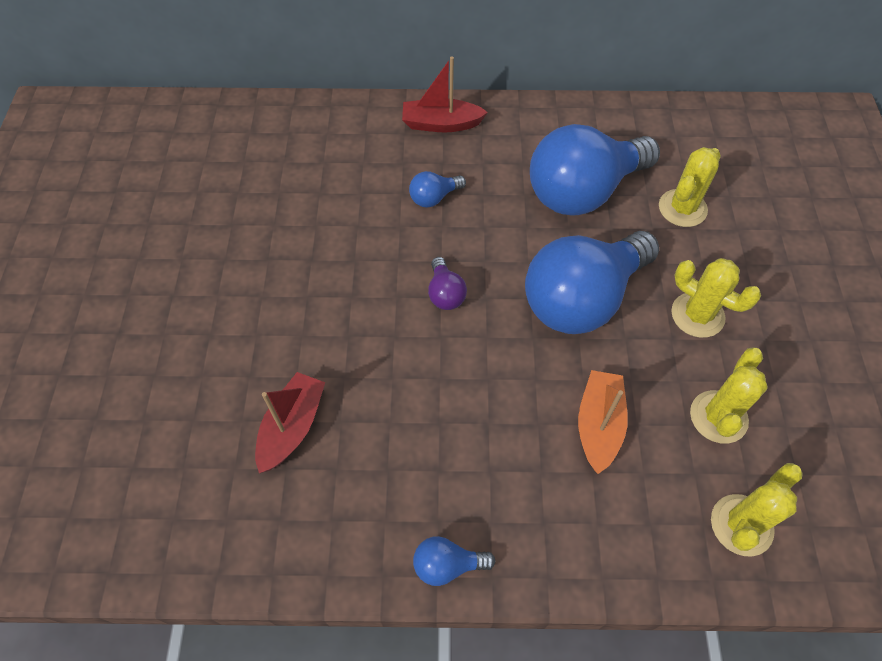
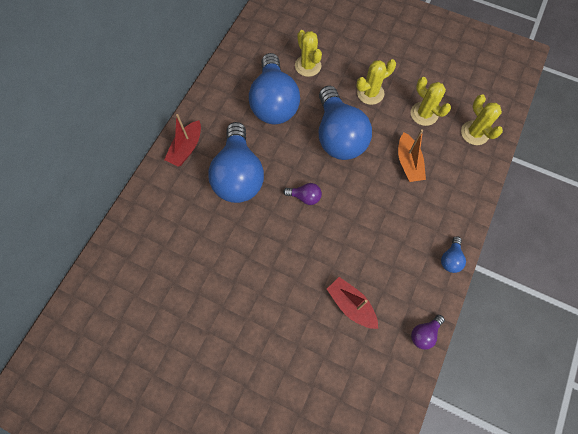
camera: 65 degrees left, 10 degrees up
blue light bulb [409,171,466,207] -> blue light bulb [208,122,264,203], size x2.43
orange boat [578,370,628,474] -> orange boat turned 135 degrees counterclockwise [398,129,426,182]
none -> purple light bulb [411,315,445,350]

